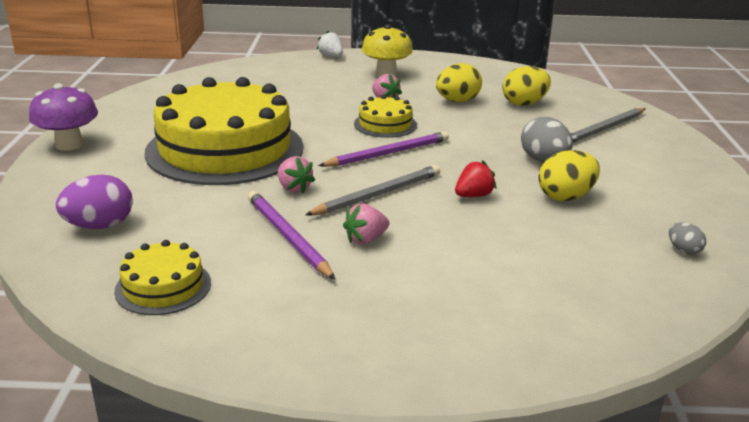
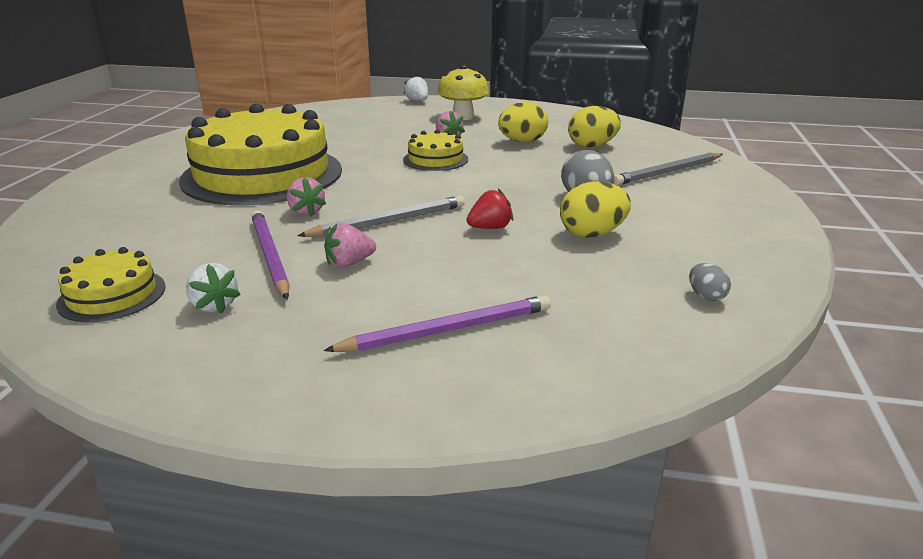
camera: 10 degrees right, 0 degrees up
purple mushroom [29,83,98,151] -> none
purple egg [56,175,133,229] -> none
purple pencil [318,131,449,167] -> purple pencil moved to [324,295,551,352]
none -> white strawberry [186,263,241,313]

